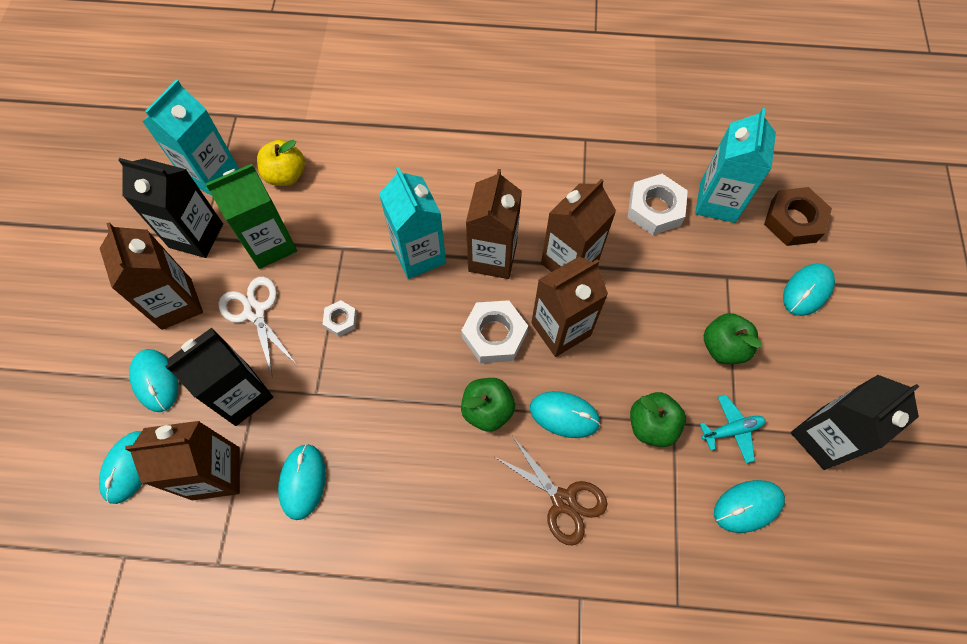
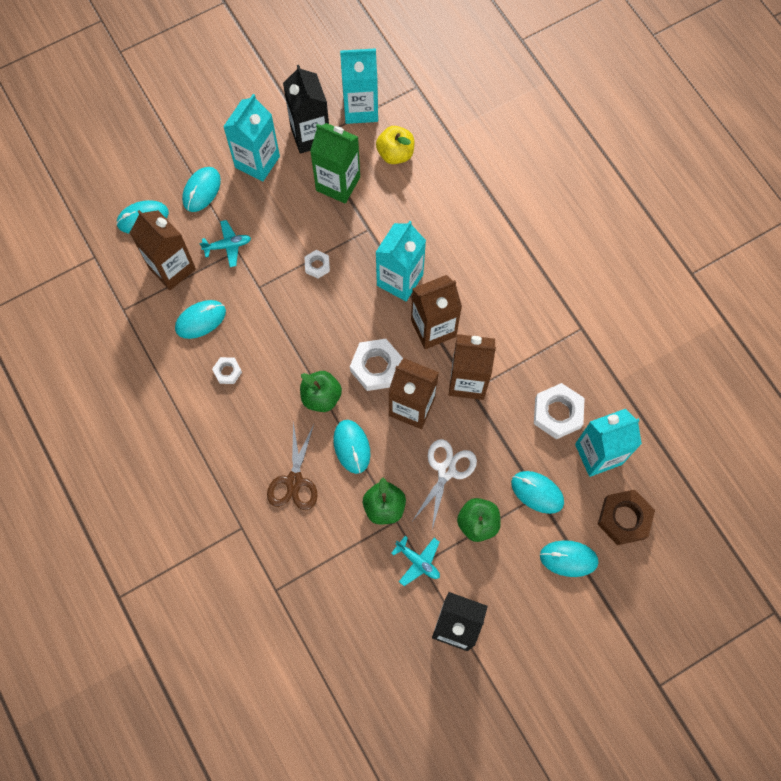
camera: 55 degrees right, 5 degrees up
brown carton [100,222,203,330] -> turquoise carton [223,94,280,182]
black carton [165,328,273,426] -> turquoise plane [200,220,251,267]
white scissors [219,277,297,376] -> white scissors moved to [413,439,477,529]
turquoise mouse [714,480,785,533] -> turquoise mouse moved to [511,471,564,514]
none -> white nut [212,357,242,384]

